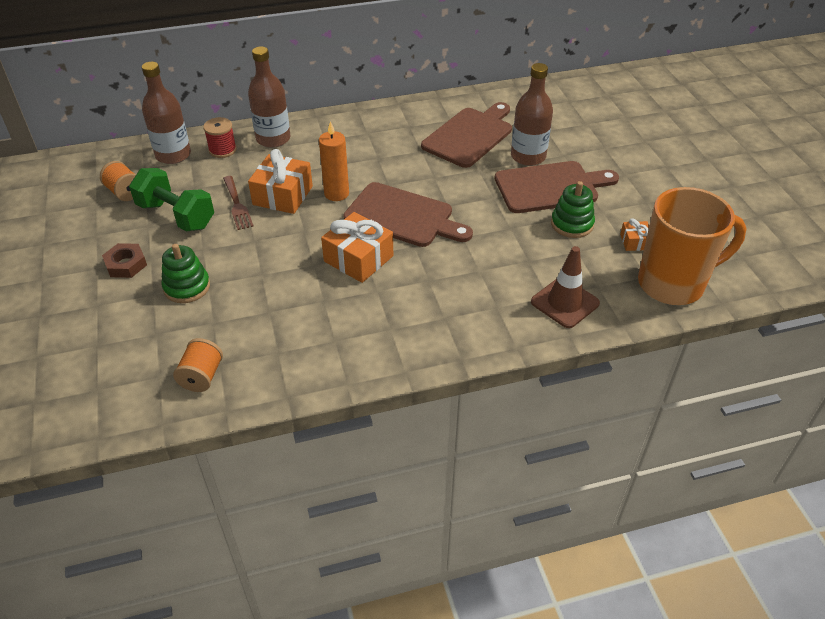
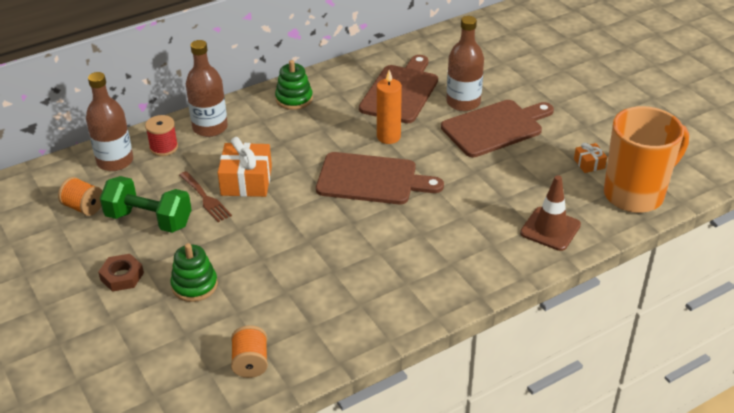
camera: 15 degrees left, 5 degrees down
orange candle [319,121,349,201] -> orange candle moved to [377,70,402,144]
orange gift [321,212,393,283] -> none
green stacking toy [551,181,595,238] -> green stacking toy moved to [275,60,313,110]

